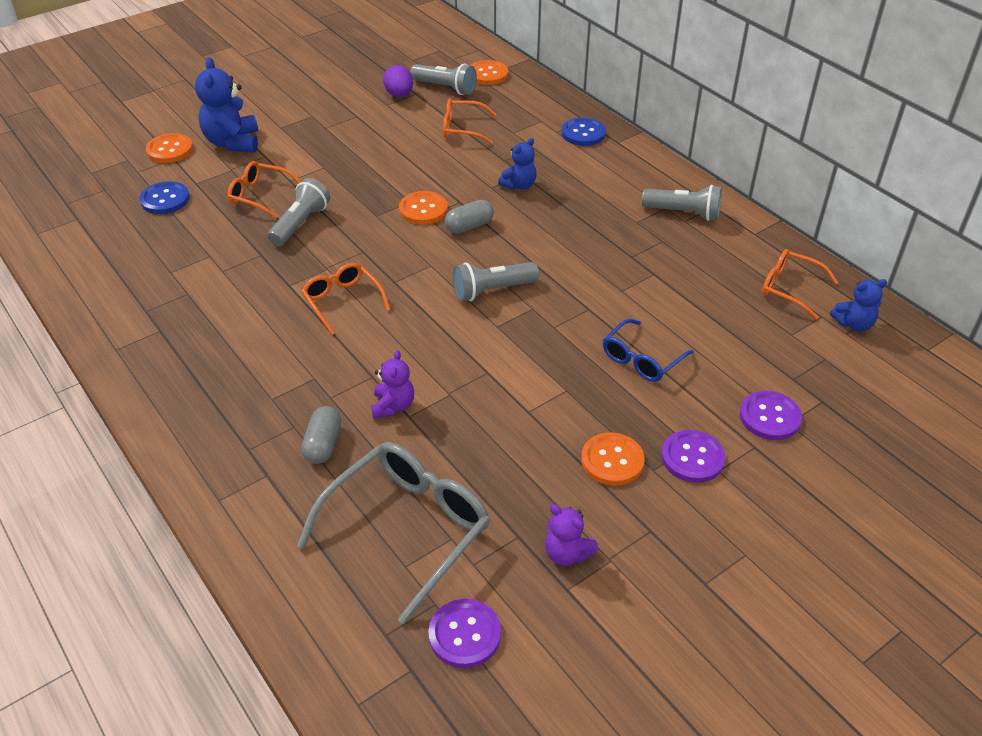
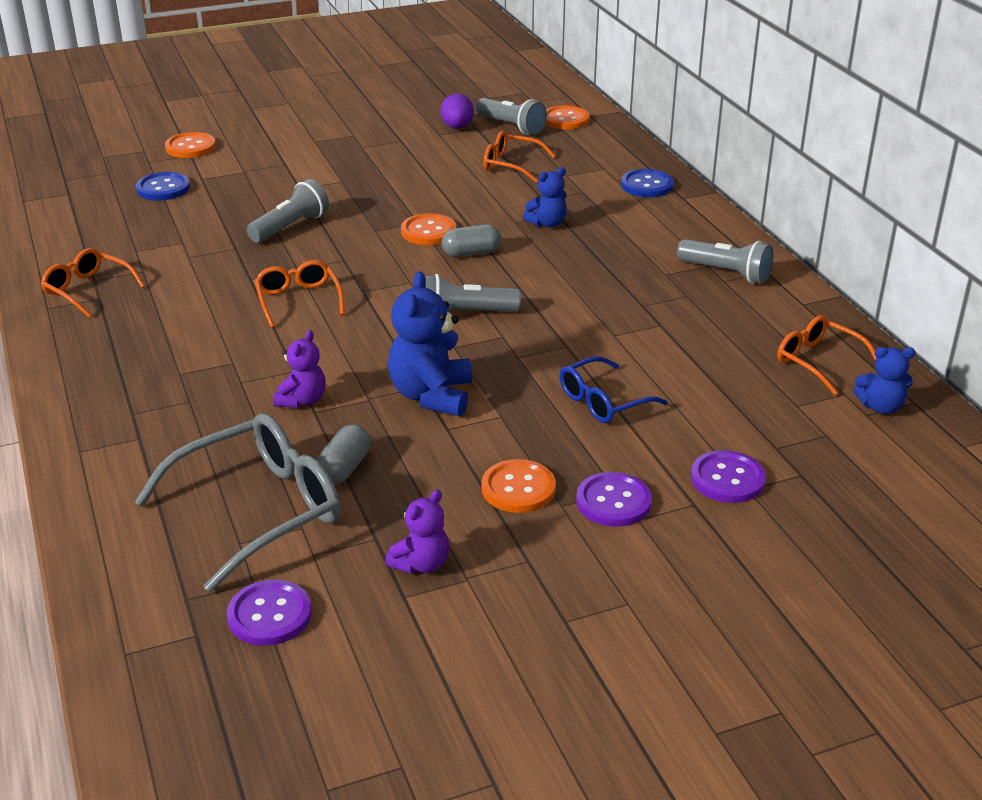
camera: 15 degrees right, 10 degrees down
blue teddy bear [195,57,258,152] -> blue teddy bear moved to [388,271,473,416]
orange glasses [227,161,301,218] -> orange glasses moved to [41,248,145,317]
grey capsule [301,406,341,464] -> grey capsule moved to [316,424,371,484]
purple teddy bear [545,504,599,566] -> purple teddy bear turned 105 degrees counterclockwise [385,490,449,574]

